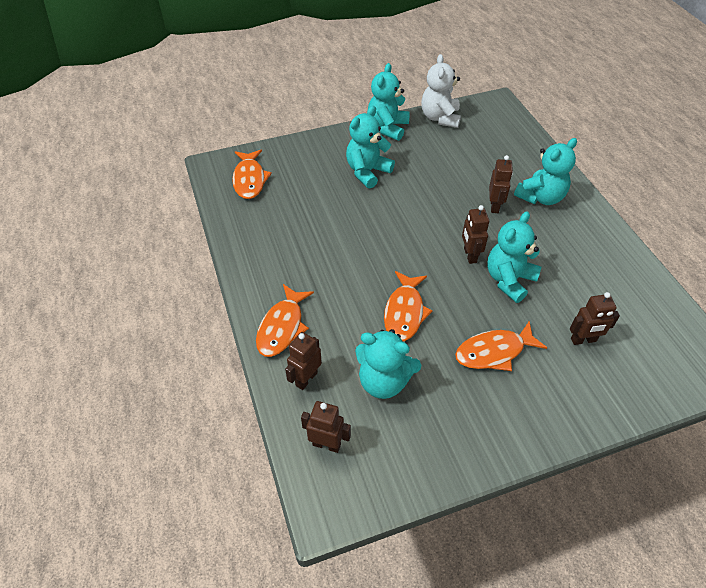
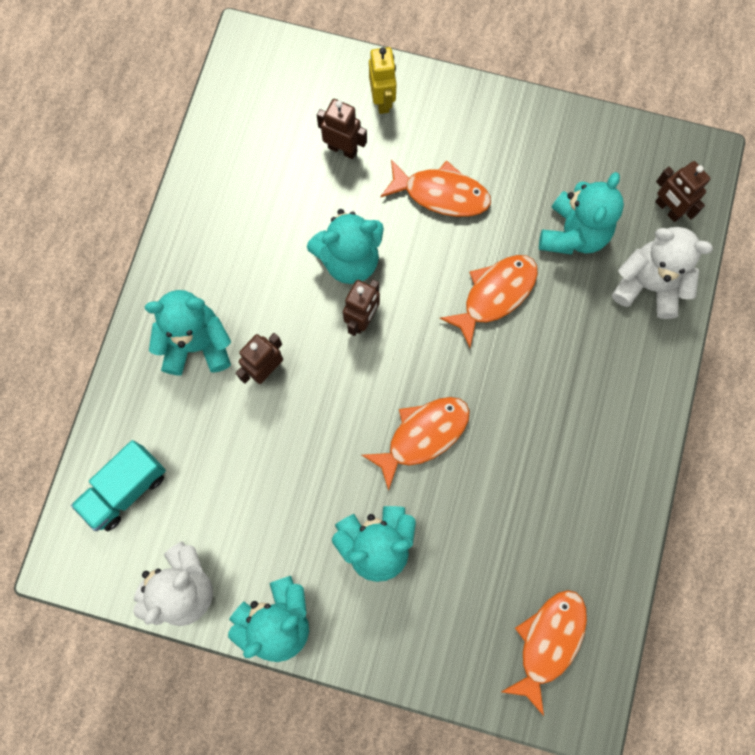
camera: 145 degrees left, 25 degrees up
orange fish [256,284,314,357] -> orange fish moved to [362,397,470,491]
brown robot [285,332,322,390] -> white teddy bear [612,227,713,319]
turquoise teddy bear [355,329,421,399] -> turquoise teddy bear turned 60 degrees clockwise [539,172,624,254]
none -> turquoise truck [71,440,166,531]
none -> yellow robot [369,47,396,114]

